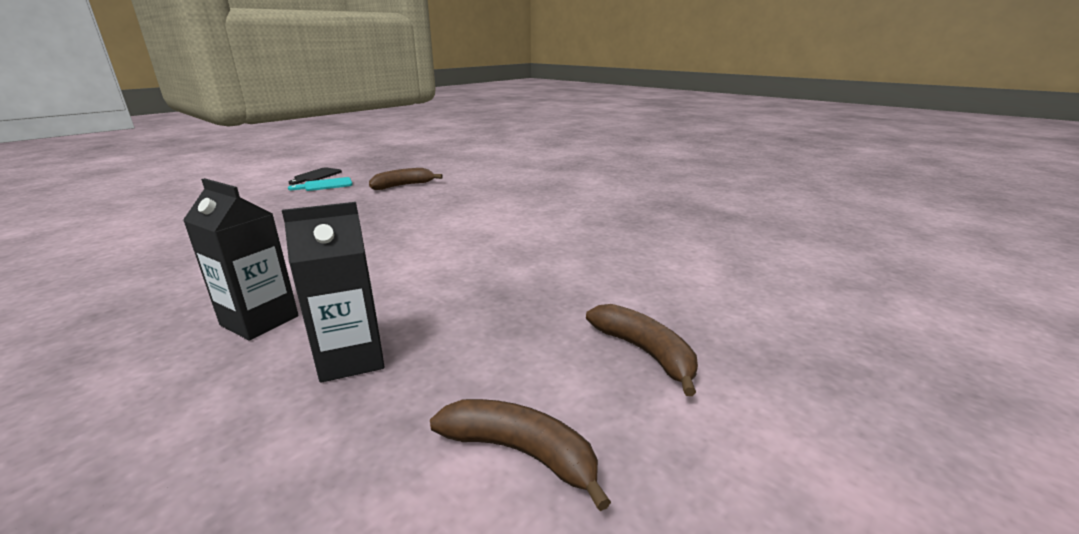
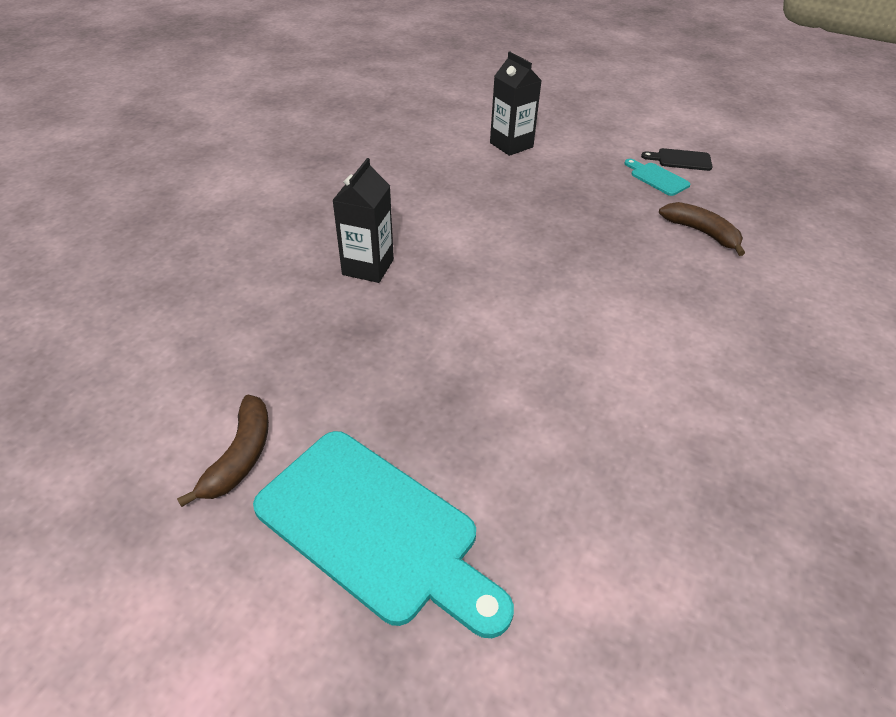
camera: 75 degrees right, 20 degrees up
black carton [282,202,384,383] -> black carton moved to [490,51,542,156]
brown banana [586,304,698,396] -> turquoise cutting board [253,431,514,638]

